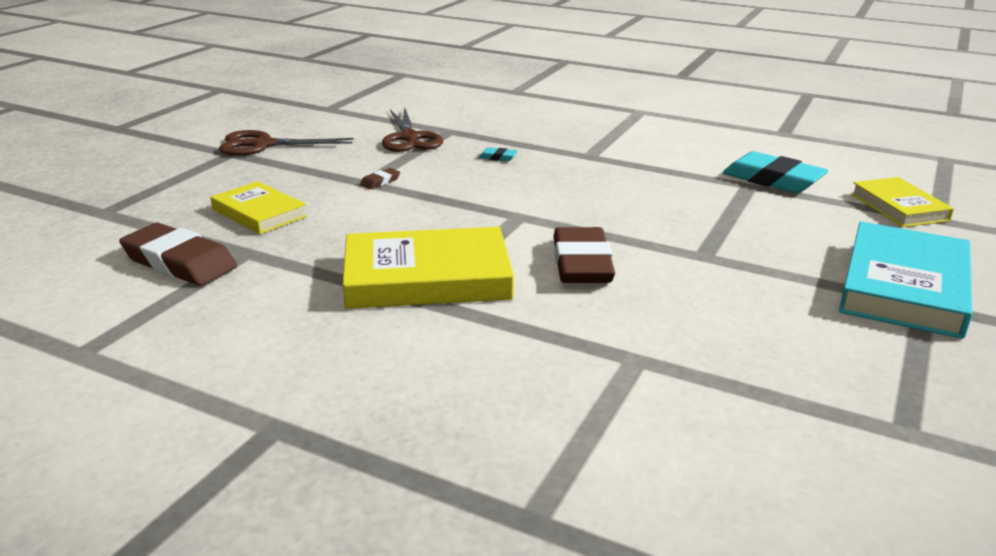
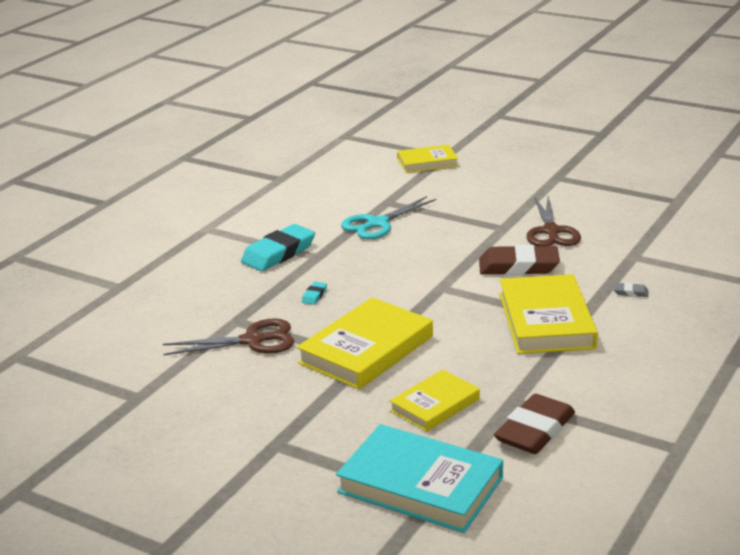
camera: 85 degrees left, 0 degrees up
brown scissors [219,130,354,156] -> brown scissors moved to [527,196,581,246]
brown eraser [360,168,400,189] -> yellow book [297,297,433,389]
turquoise eraser [723,151,828,193] -> turquoise eraser moved to [241,224,315,271]
turquoise book [839,221,972,339] -> turquoise book moved to [336,424,503,533]
none -> turquoise scissors [341,196,436,239]
none -> grey eraser [613,283,648,297]

